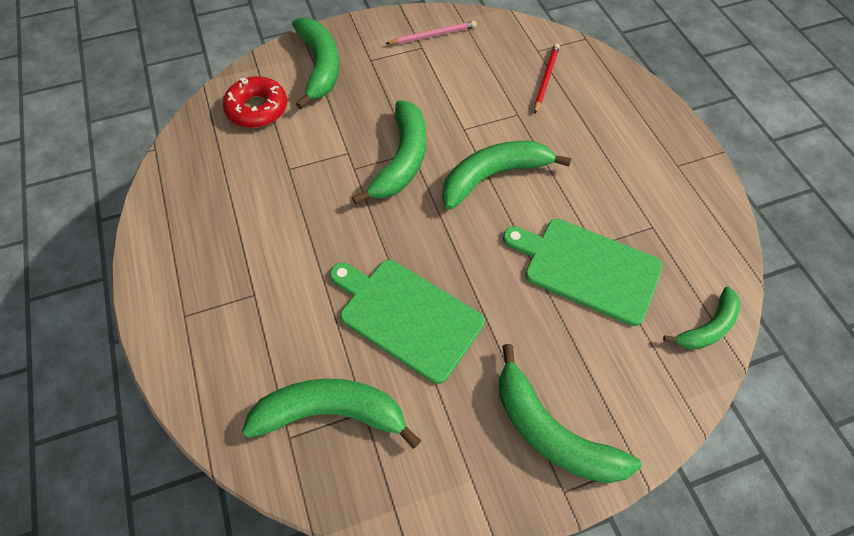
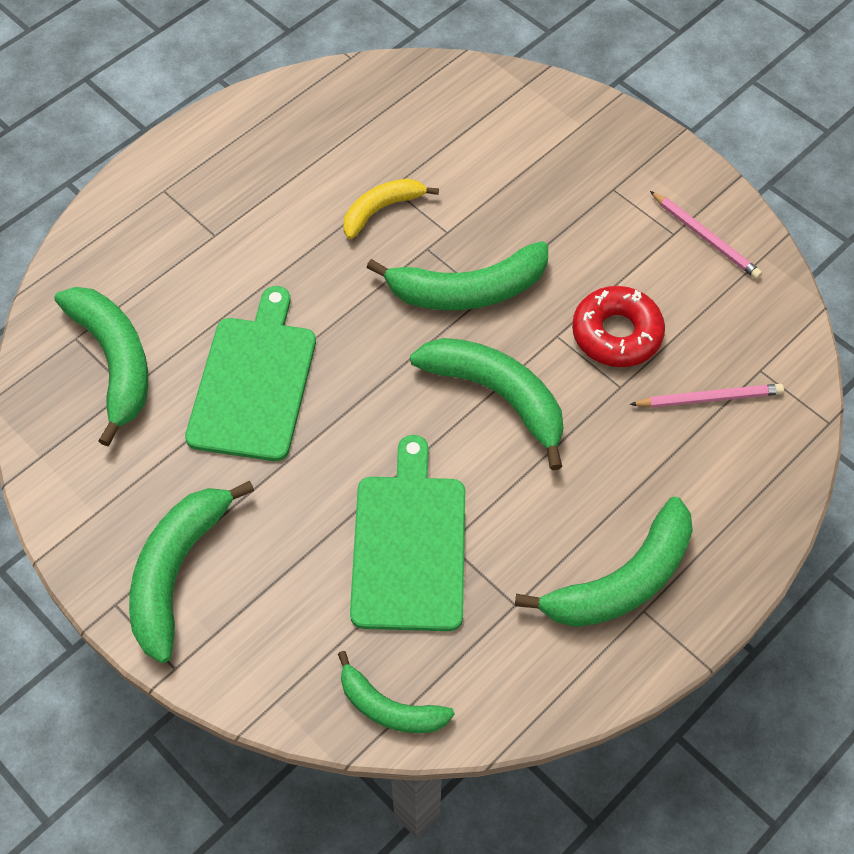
camera: 65 degrees right, 0 degrees up
red donut [223,76,287,128] -> red donut moved to [572,286,665,367]
green banana [292,17,339,109] -> green banana moved to [515,497,693,627]
red pencil [534,43,560,113] -> pink pencil [630,384,784,408]
none -> yellow banana [343,179,439,239]

